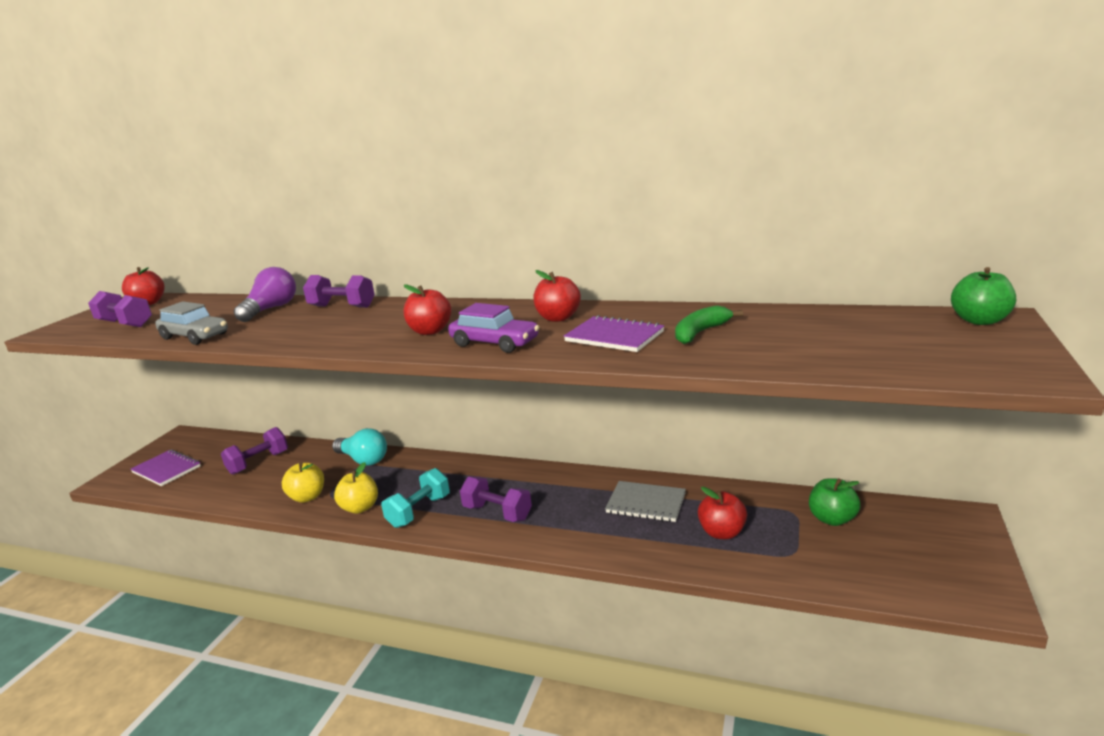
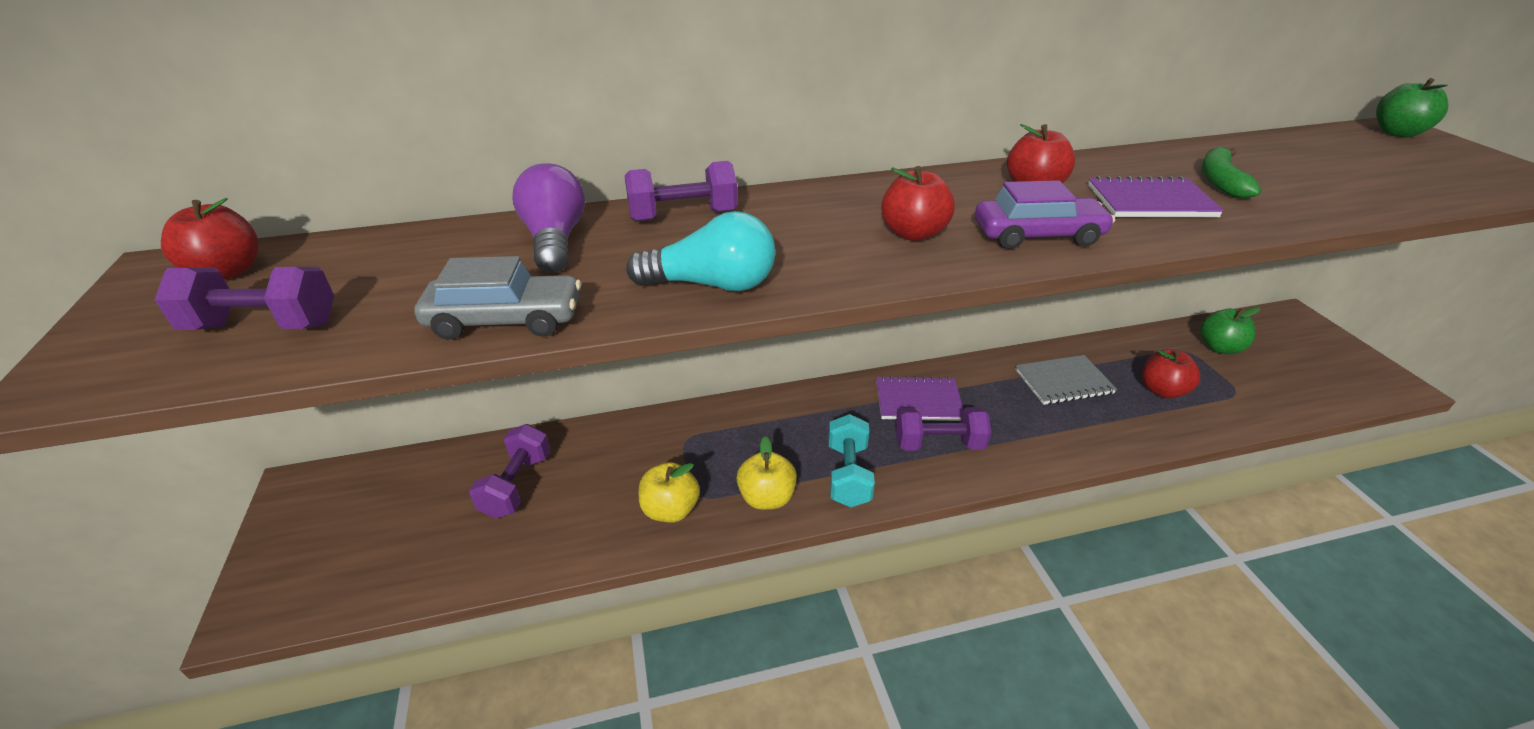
camera: 35 degrees left, 15 degrees up
purple notebook [131,450,201,486] -> purple notebook moved to [876,376,964,421]
turquoise light bulb [332,428,387,466] -> turquoise light bulb moved to [626,211,775,291]

